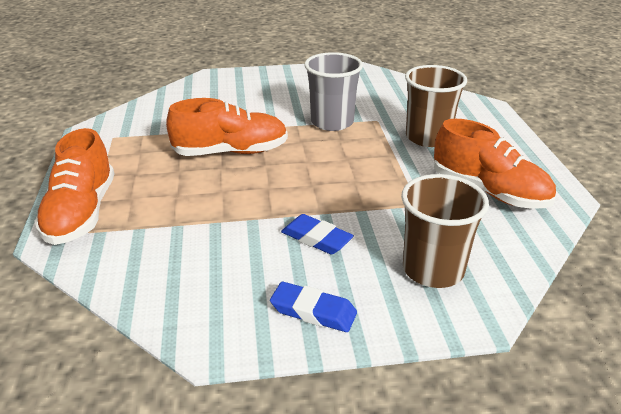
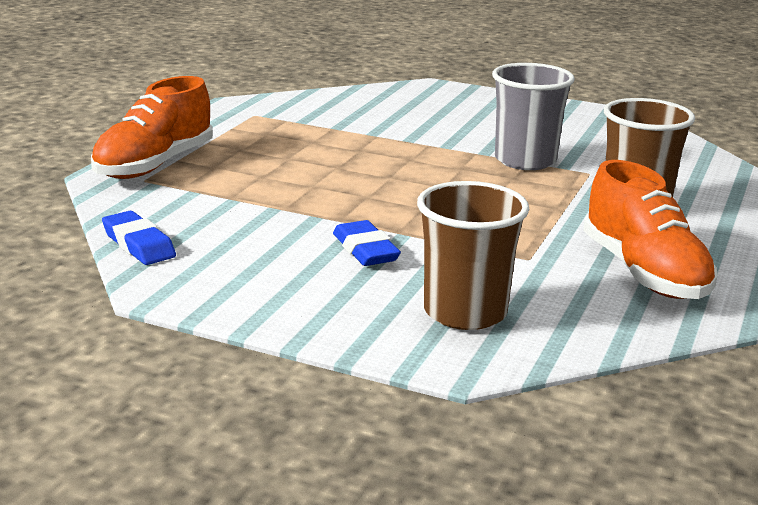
camera: 30 degrees right, 10 degrees down
orange shoe [166,98,288,156] -> none
blue eraser [270,282,357,332] -> blue eraser moved to [102,211,176,265]

